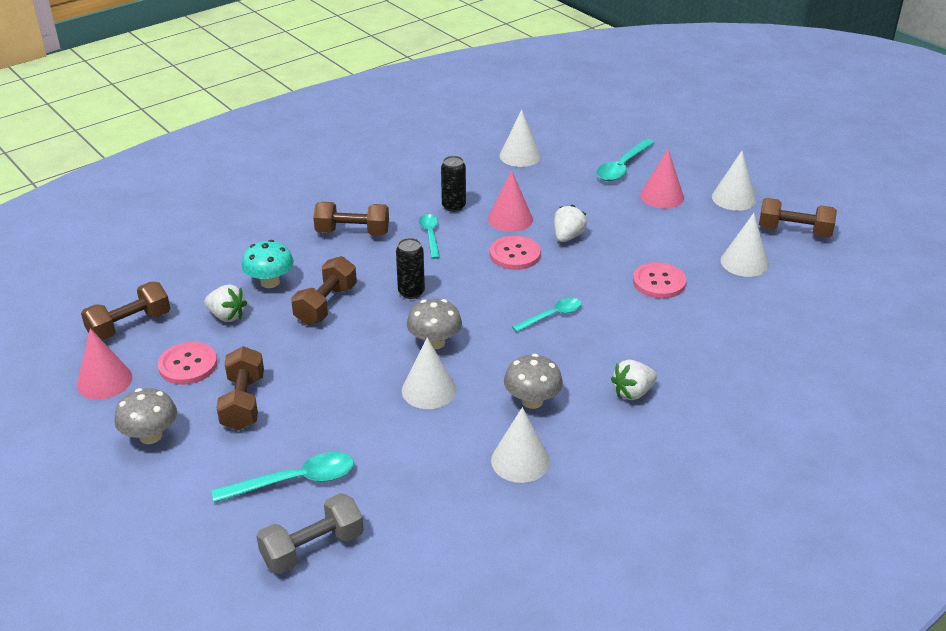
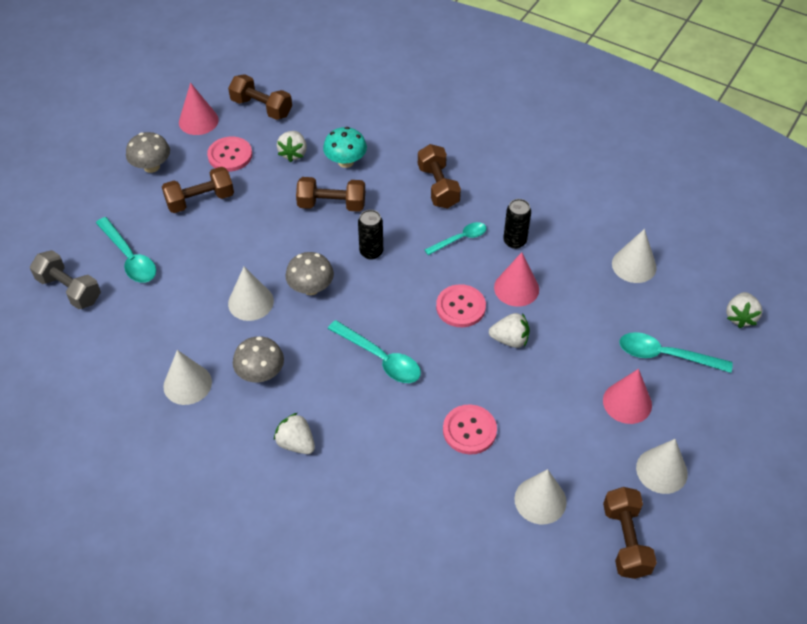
camera: 70 degrees right, 15 degrees up
turquoise spoon [512,298,582,332] -> turquoise spoon [328,320,421,383], size x1.51
none -> white strawberry [726,292,762,328]

